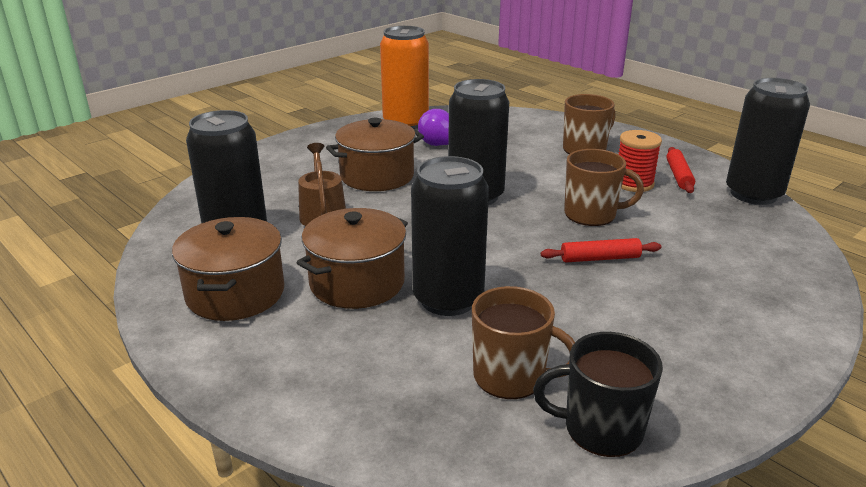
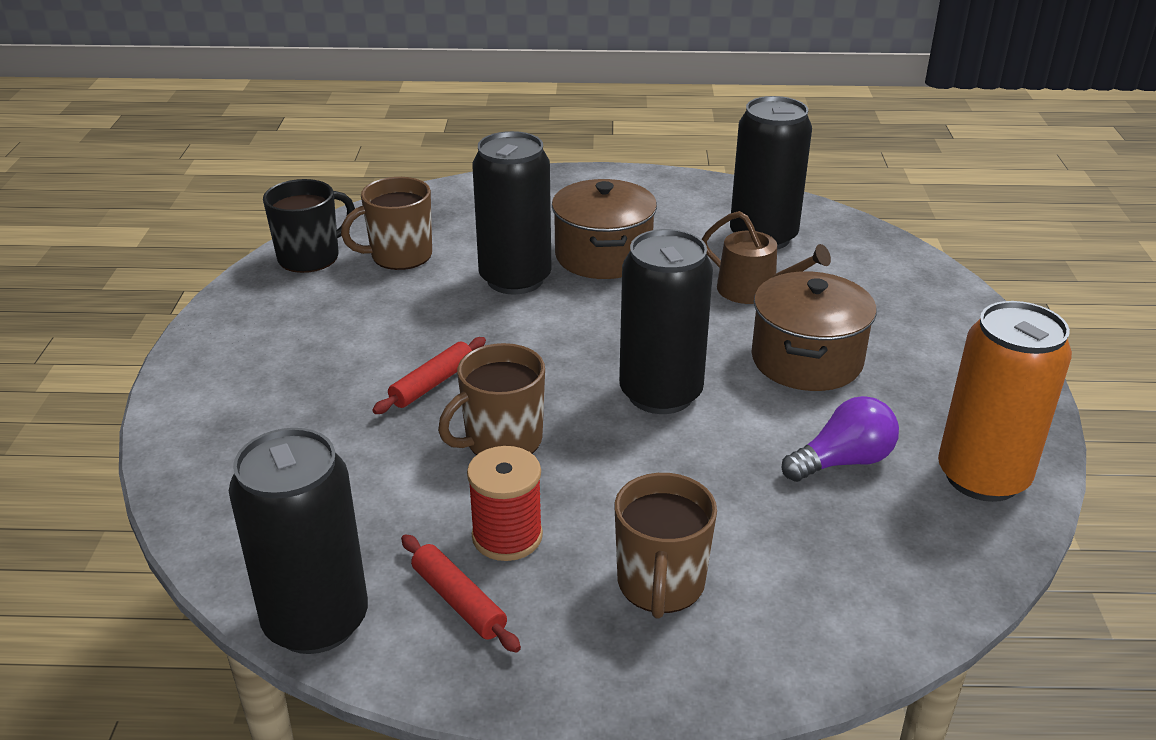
camera: 135 degrees right, 5 degrees up
brown pot [172,217,284,321] -> none

